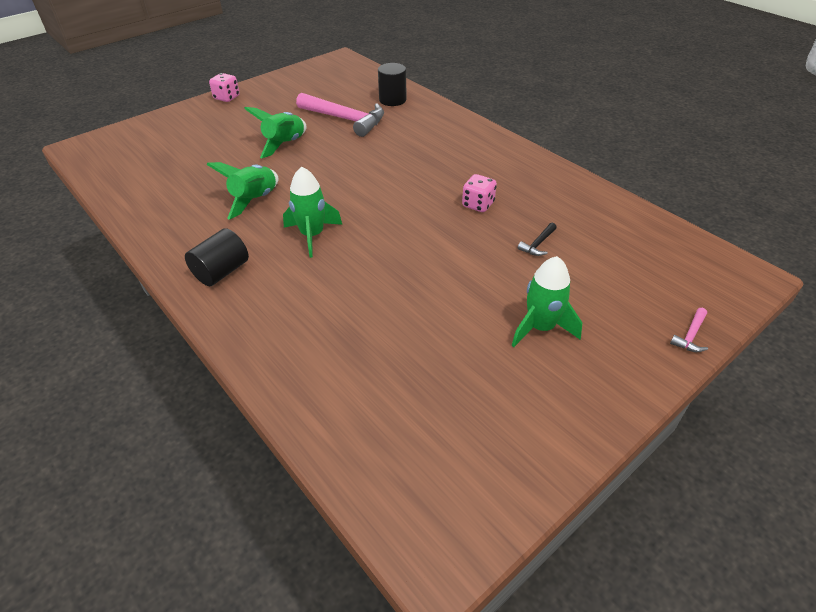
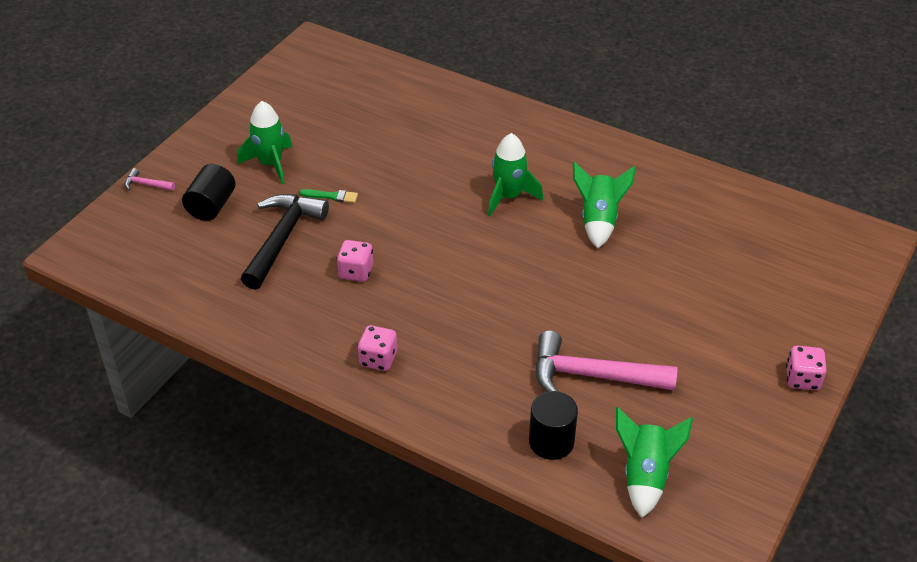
camera: 160 degrees right, 0 degrees up
black cylinder [185,228,249,286] -> black cylinder moved to [182,164,236,221]
green rocket [244,107,306,158] -> green rocket moved to [616,407,693,518]
black hammer [518,223,557,256] -> black hammer [241,194,329,290], size x2.38
pink hammer [670,308,708,352] -> pink hammer turned 90 degrees counterclockwise [124,168,175,191]
none -> green brush [299,189,358,203]
none -> pink dice [357,325,397,371]

